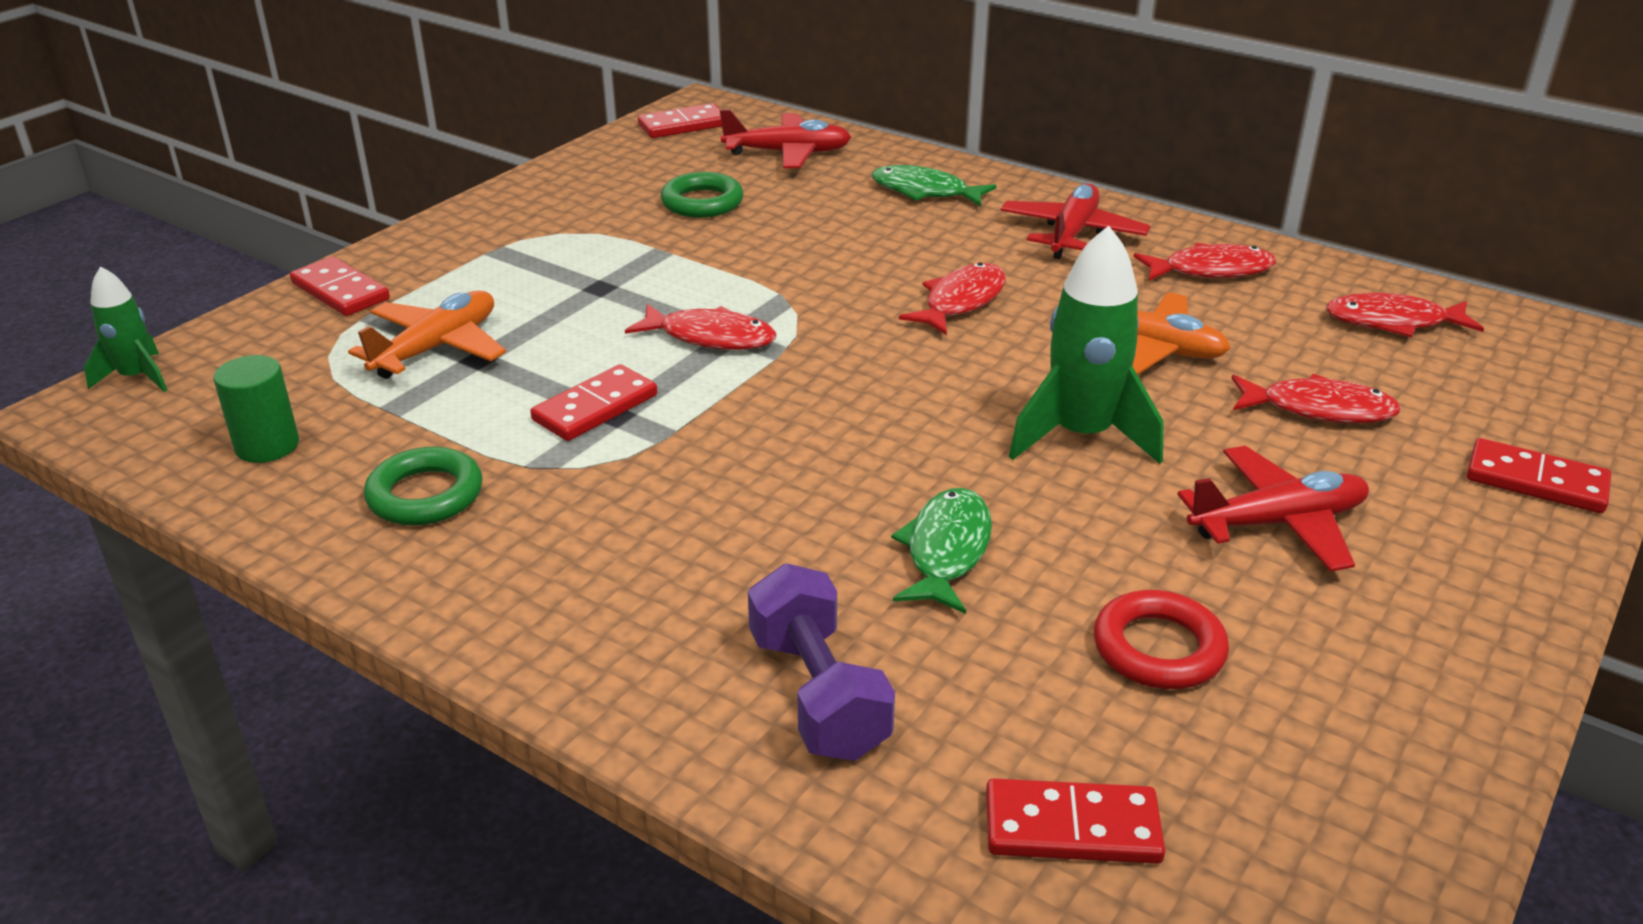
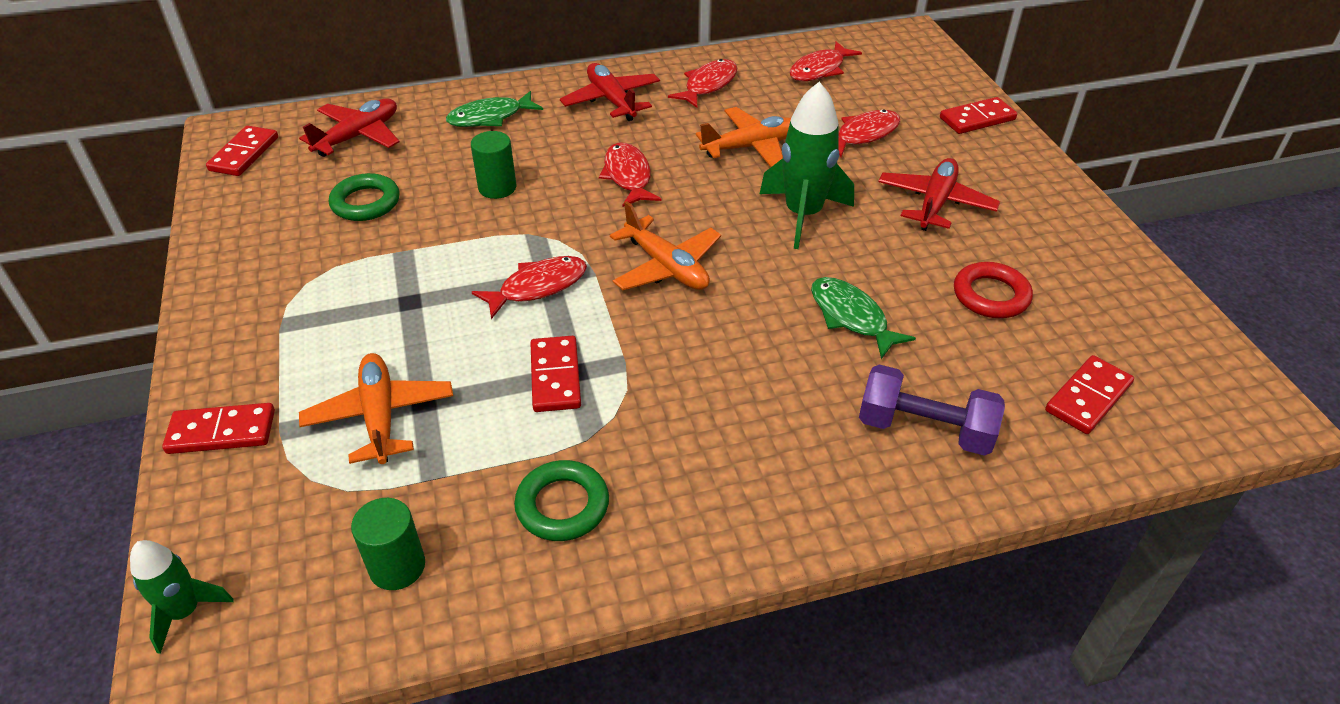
camera: 50 degrees left, 10 degrees up
none -> green cylinder [471,131,516,199]
none -> orange plane [610,201,721,290]

